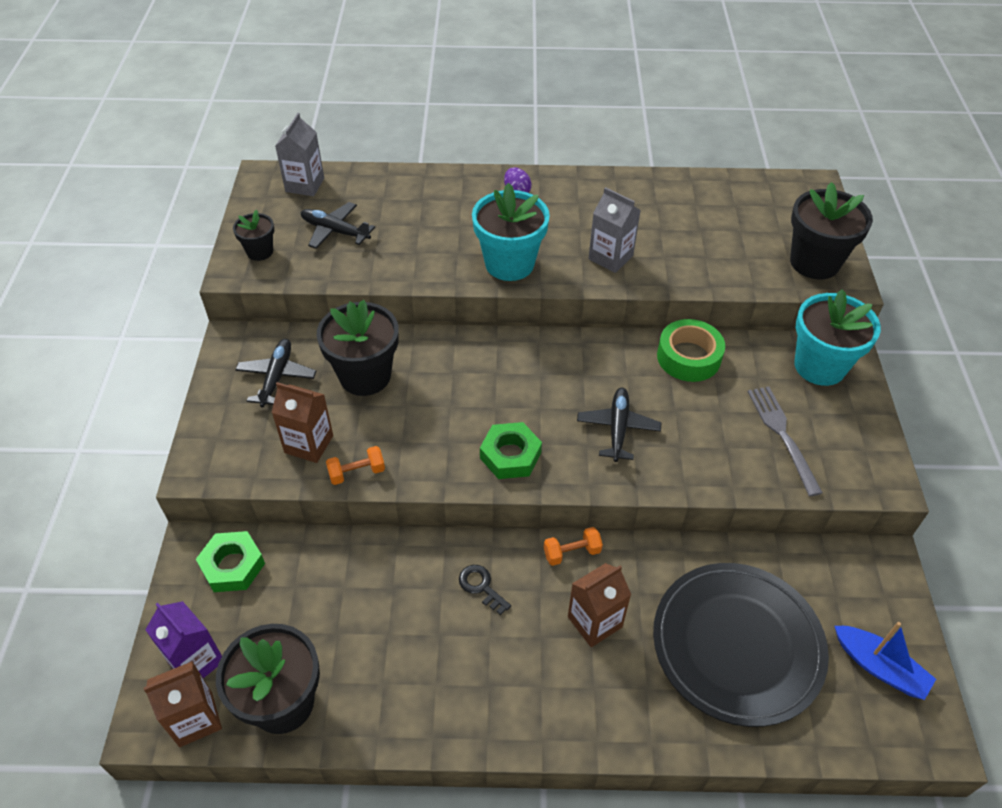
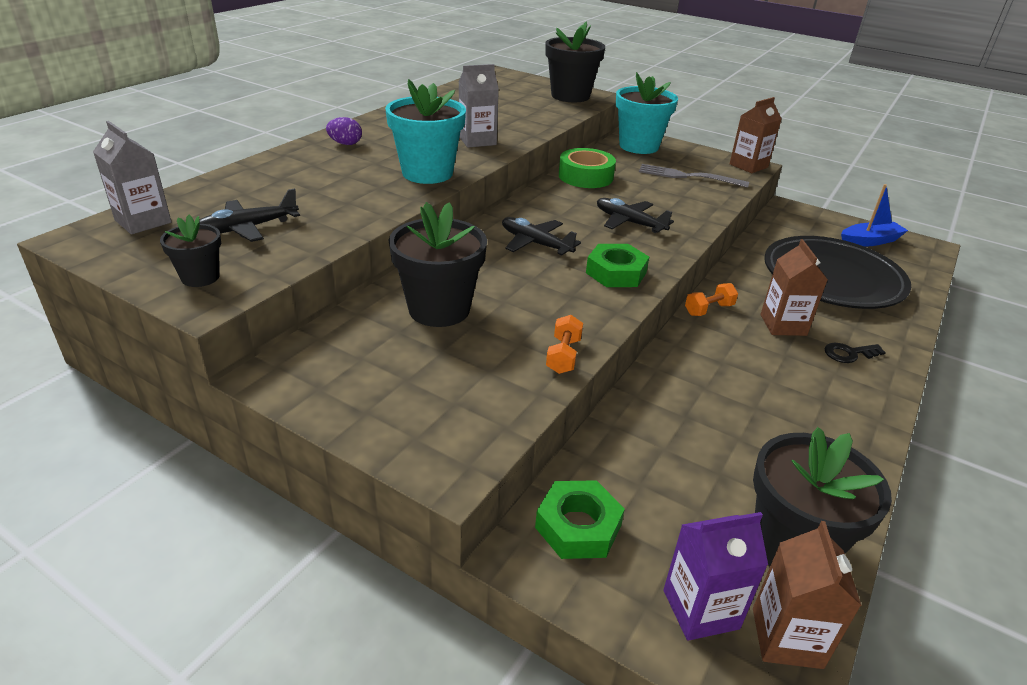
camera: 60 degrees left, 15 degrees down
black plane [235,339,316,407] -> black plane moved to [502,217,581,255]
brown carton [272,382,333,463] -> brown carton moved to [729,97,781,173]
black key [459,565,511,615] -> black key moved to [825,343,886,363]
orange dumbbell [544,527,603,566] -> orange dumbbell turned 45 degrees clockwise [685,283,738,316]

